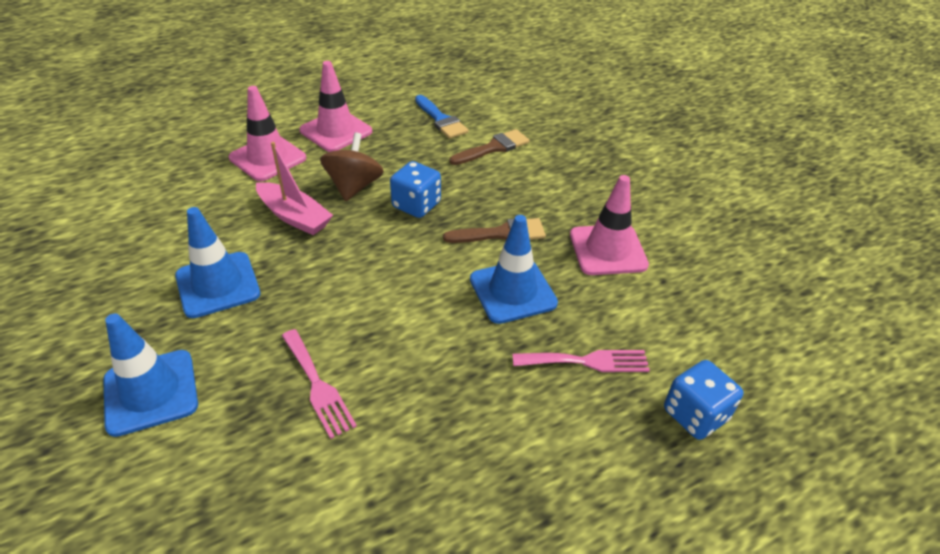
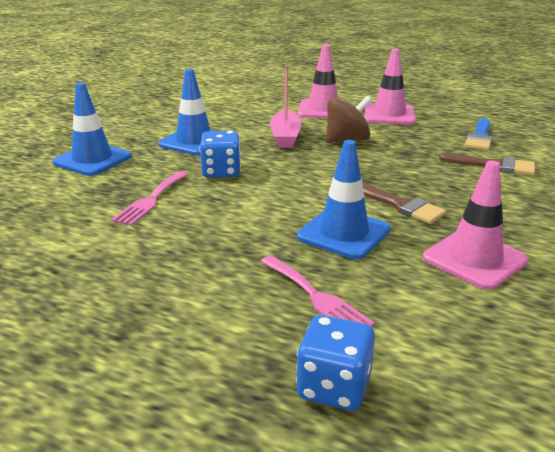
camera: 55 degrees right, 15 degrees down
blue dice [390,161,441,218] -> blue dice moved to [199,131,241,178]

